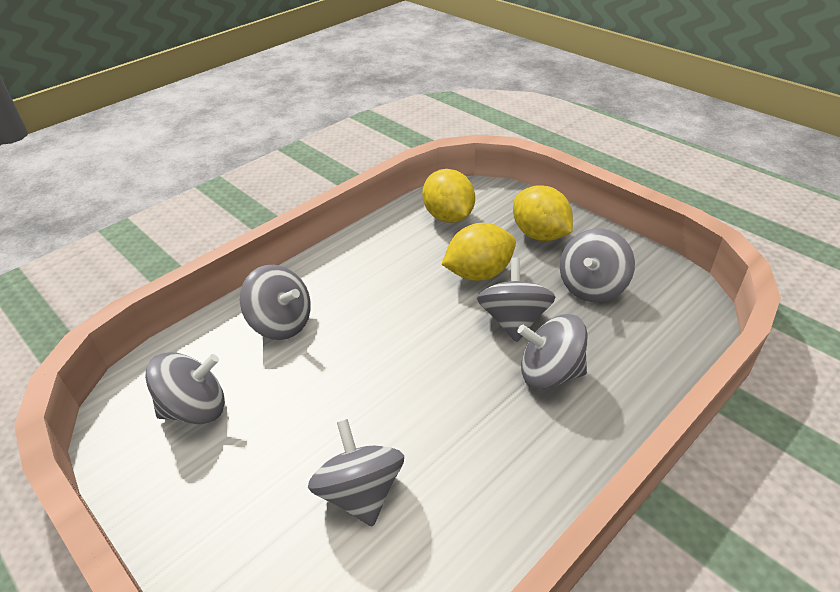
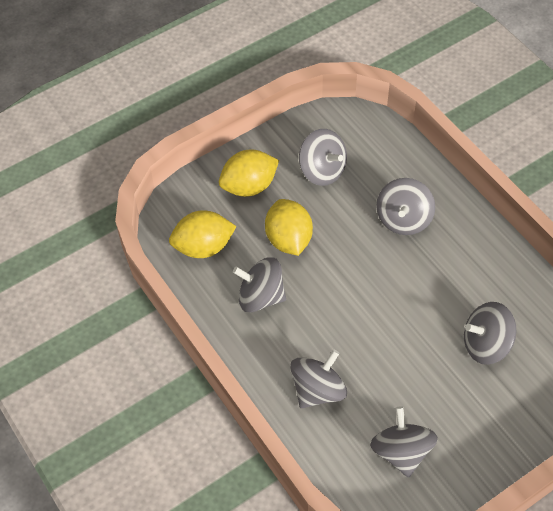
camera: 80 degrees left, 15 degrees up
grey spinning top [477,258,555,342] -> grey spinning top moved to [233,257,286,312]

